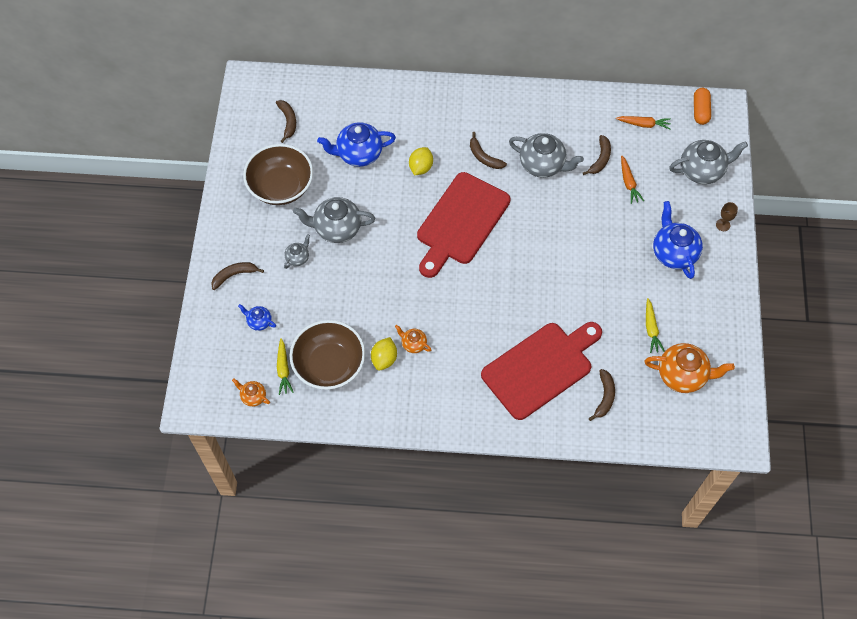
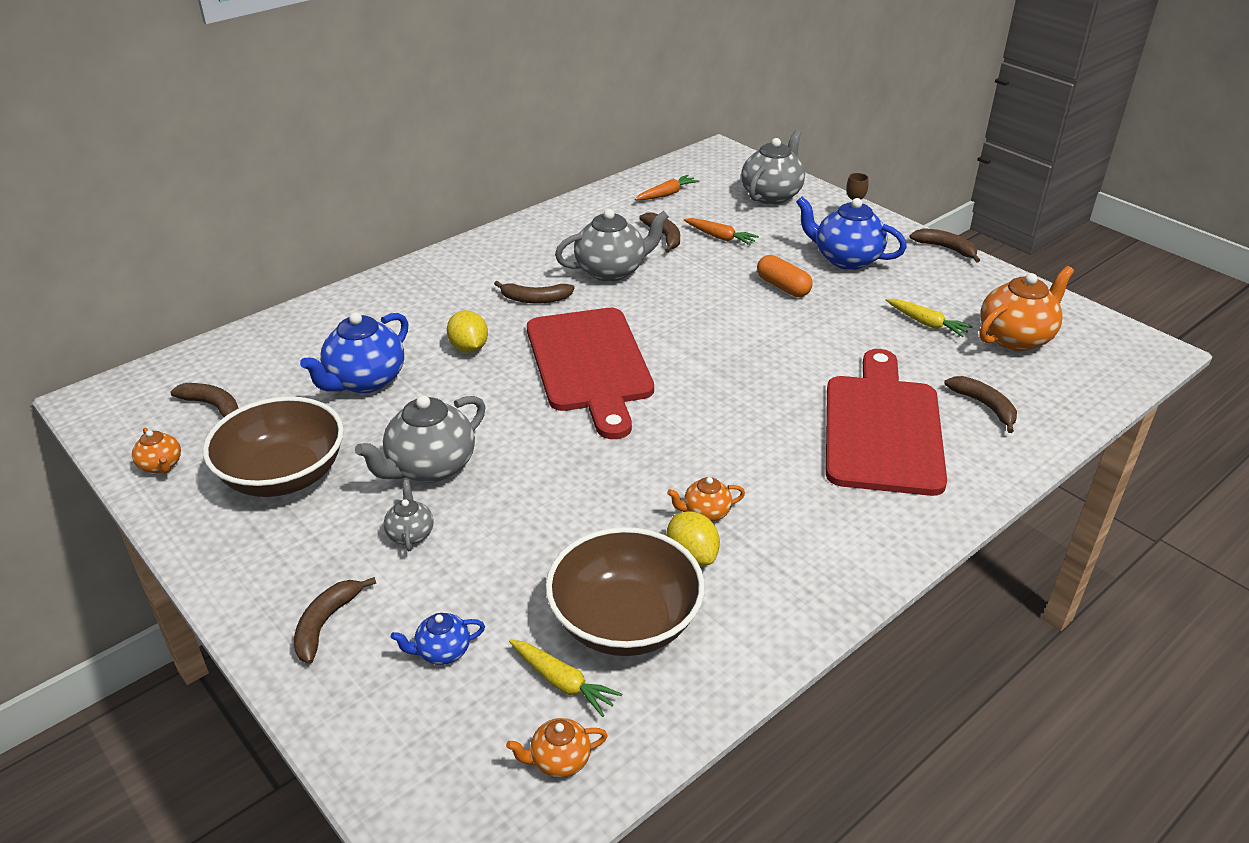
camera: 45 degrees left, 25 degrees down
orange capsule [694,88,711,125] -> orange capsule moved to [757,255,813,297]
none -> orange teapot [132,428,181,474]
none -> brown banana [909,228,980,263]

